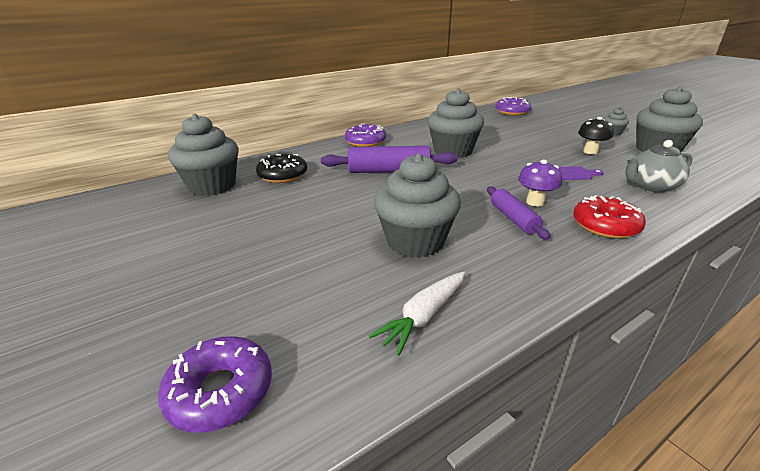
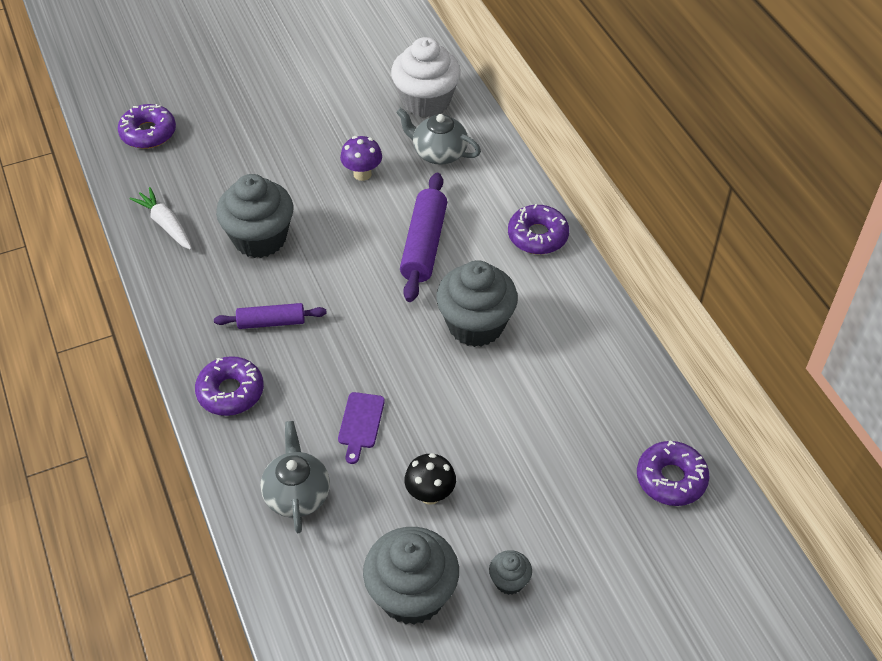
camera: 100 degrees right, 20 degrees up
grey cupcake [168,114,239,196] -> white cupcake [391,37,461,117]
black donut [256,154,307,183] -> grey teapot [396,108,481,165]
purple mushroom [518,160,562,207] -> purple mushroom moved to [340,136,382,181]
red donut [573,195,646,239] -> purple donut [195,356,264,416]

